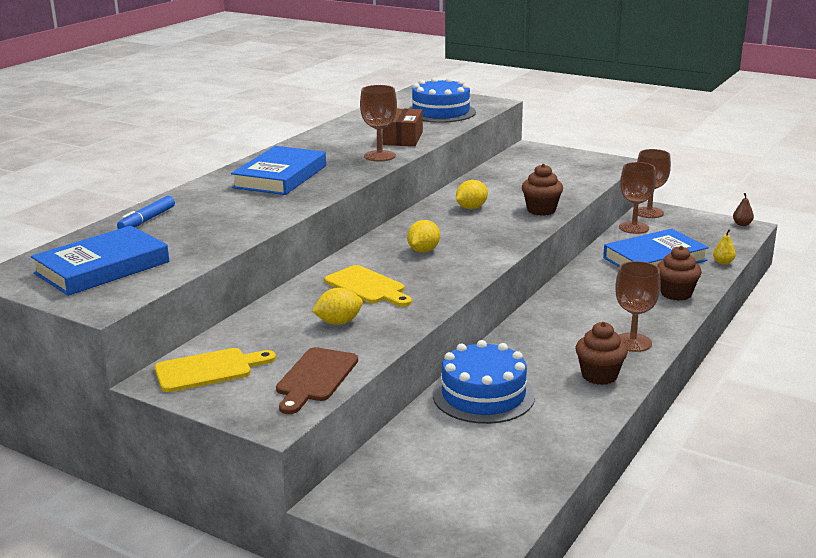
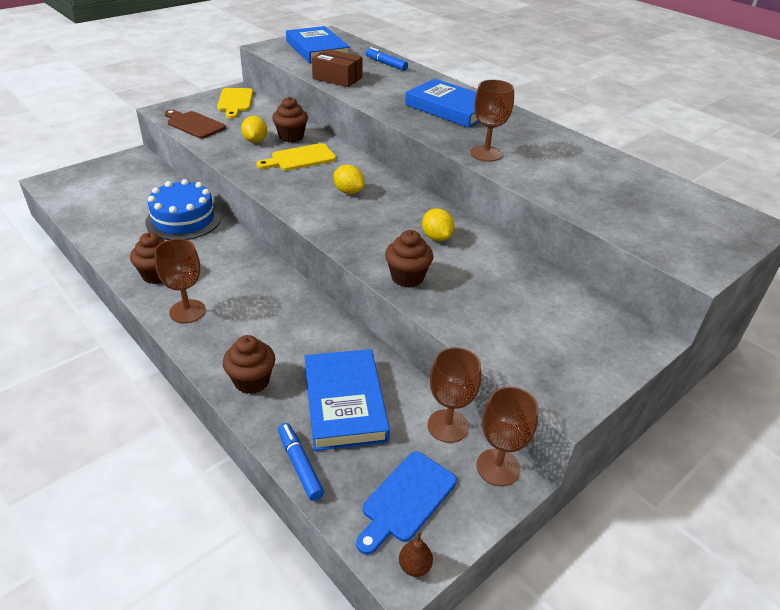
camera: 105 degrees right, 15 degrees up
brown box [382,109,423,146] -> brown box moved to [312,49,363,87]
blue cake [408,77,476,123] -> none
yellow pear [713,229,736,265] -> blue marker [278,423,324,501]
none -> brown cupcake [272,97,308,142]
none -> blue cutting board [356,451,457,555]

